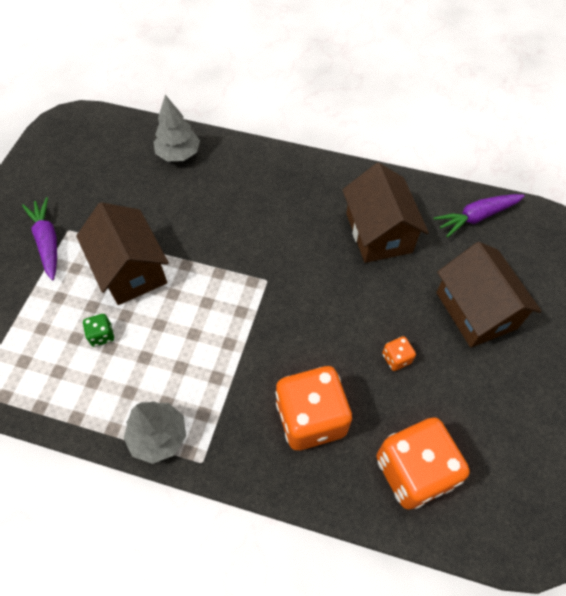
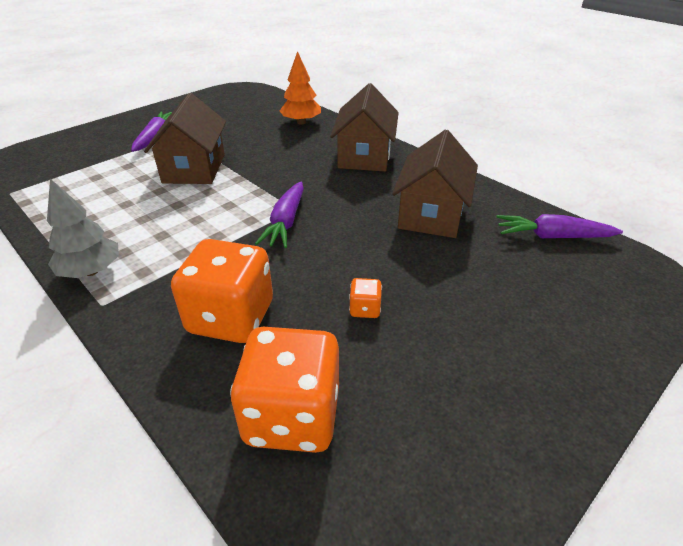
camera: 30 degrees right, 20 degrees down
green dice [83,314,114,347] -> none
grey tree [153,95,200,162] -> orange tree [280,51,321,124]
brown house [436,242,542,348] -> brown house moved to [330,83,399,172]
none -> purple carrot [255,181,304,248]

